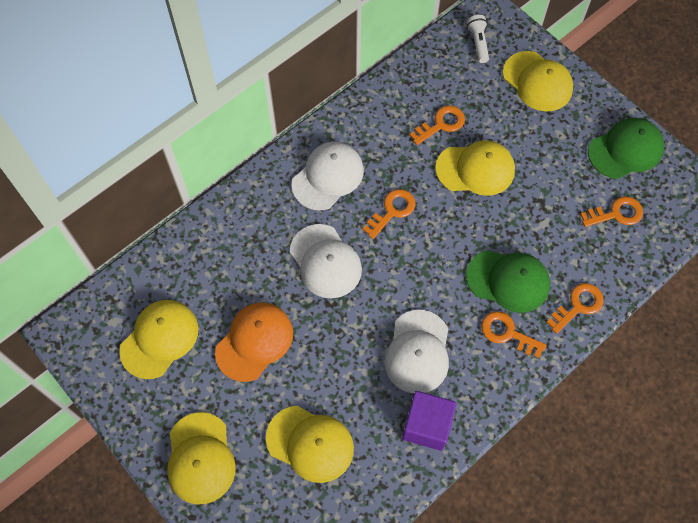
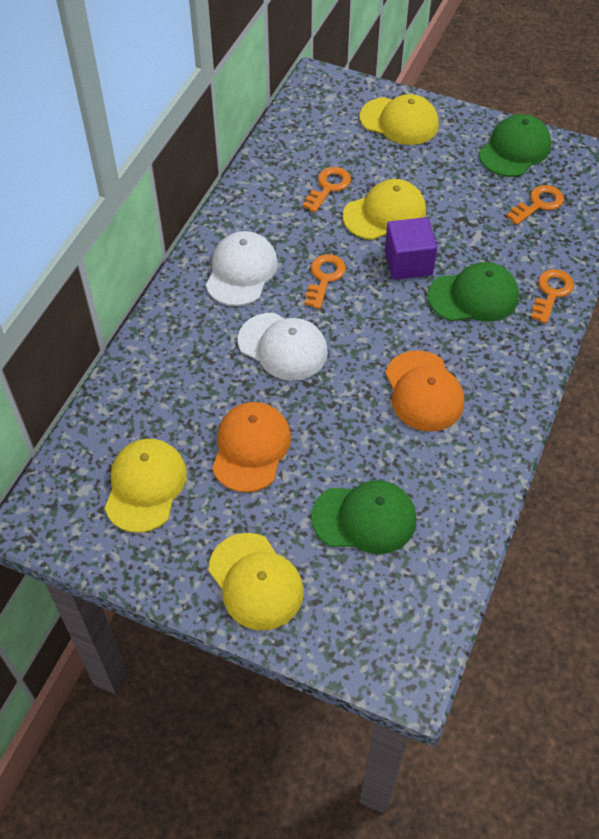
camera: 25 degrees left, 10 degrees down
yellow cap [266,406,354,483] -> green cap [311,480,417,554]
white cap [385,310,449,394] -> orange cap [385,350,464,432]
purple cube [402,391,456,451] -> purple cube moved to [385,217,437,280]
white flashlight [467,15,489,63] -> none
orange key [481,311,547,358] -> none

